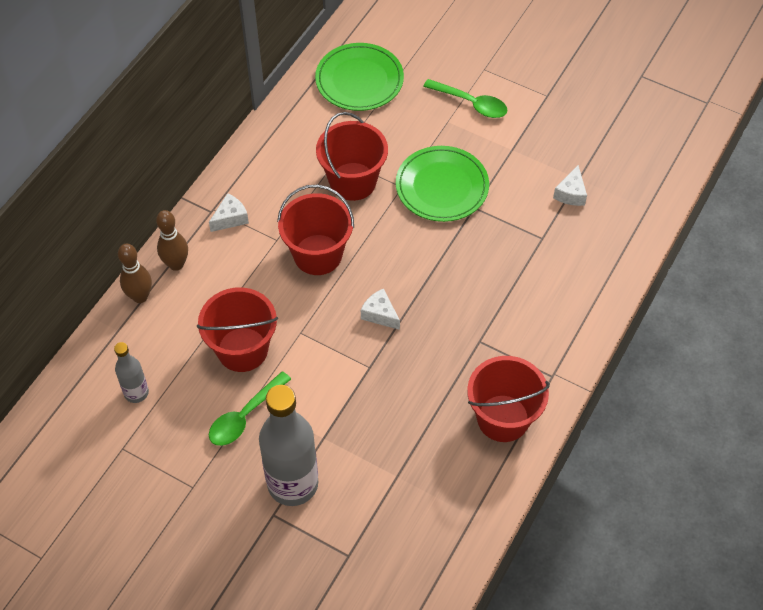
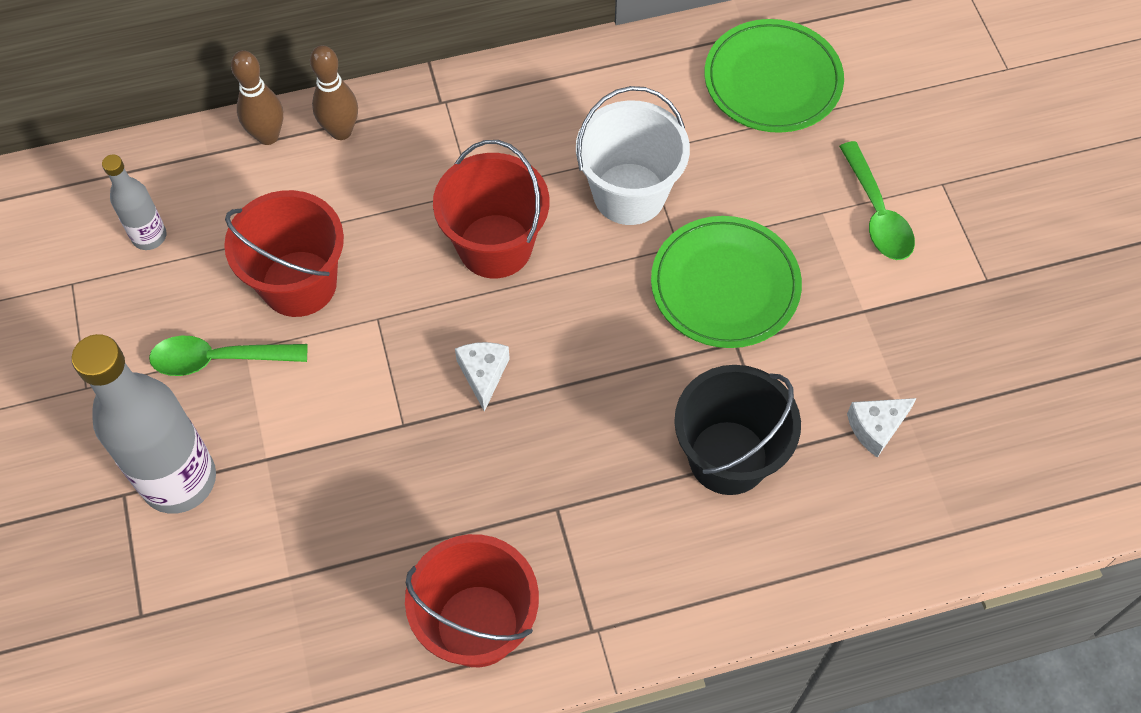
camera: 45 degrees right, 5 degrees up
white cheese [209,193,249,232] -> none
red bucket [316,112,388,201] -> white bucket [576,86,690,225]
none -> black bucket [674,365,801,495]

